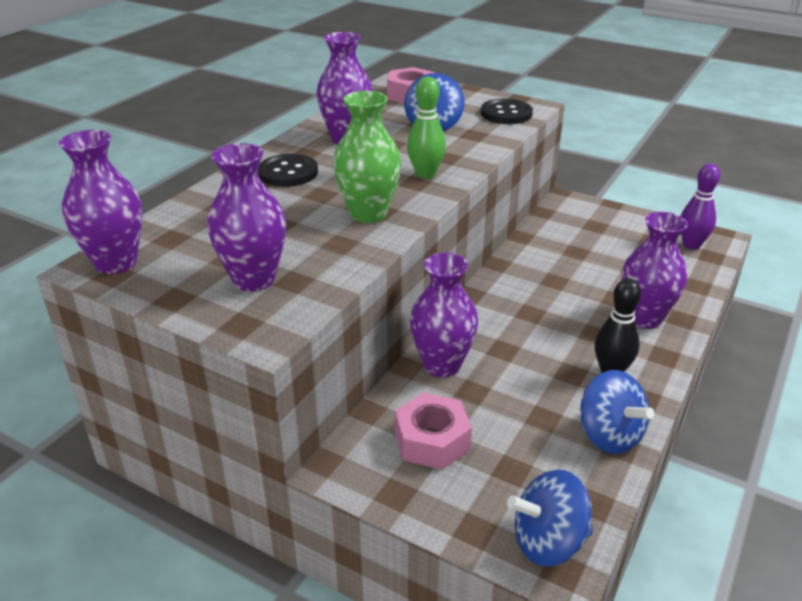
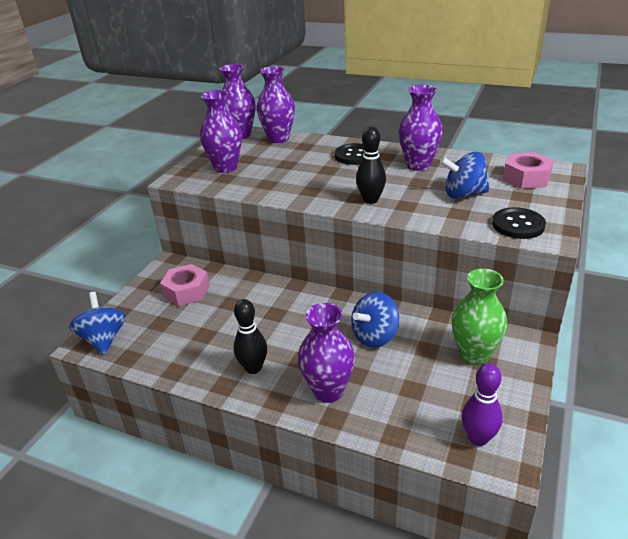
camera: 85 degrees right, 0 degrees up
green vase [333,91,401,223] -> green vase moved to [452,268,507,365]
green bowling pin [407,77,446,179] -> black bowling pin [356,127,386,204]
purple vase [410,252,478,378] -> purple vase moved to [257,66,295,143]
blue spinning top [580,370,654,454] -> blue spinning top moved to [351,292,399,348]

